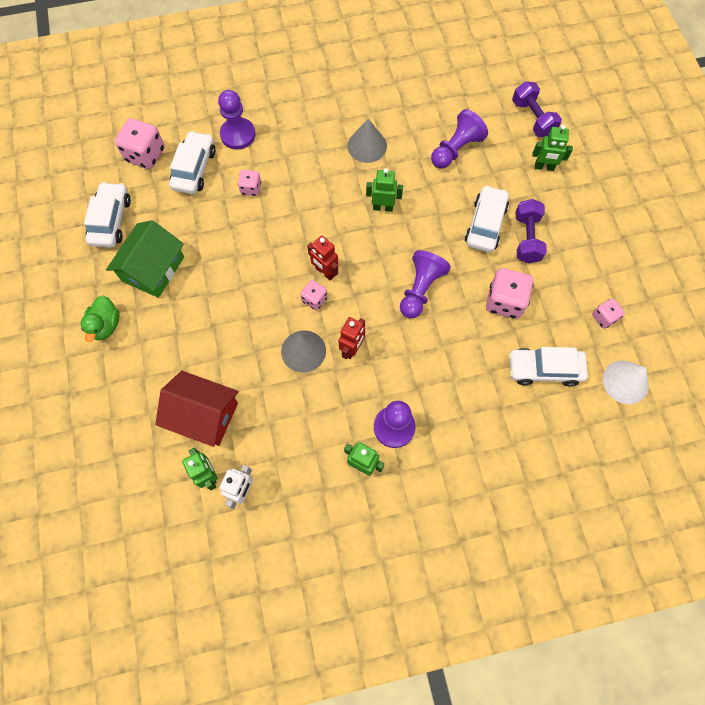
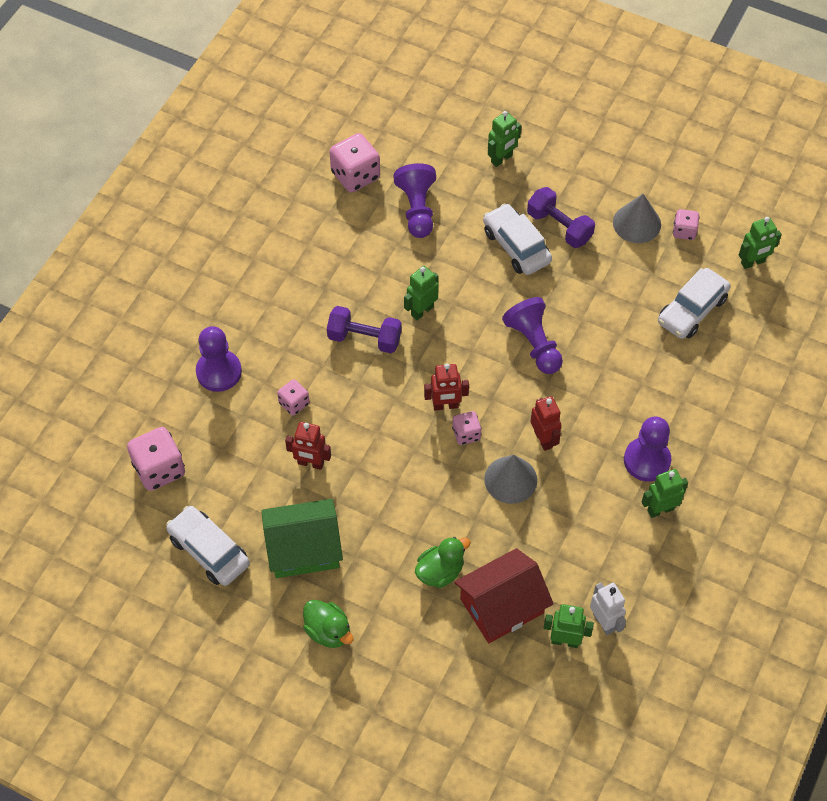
camera: 50 degrees left, 10 degrees down
green house [106,220,184,298] -> green house turned 75 degrees counterclockwise [261,499,343,578]
white car [169,131,215,194] -> none
grey cone [347,119,387,163] -> grey cone moved to [613,194,661,243]
pink dice [486,268,533,319] -> pink dice moved to [330,133,380,192]
purple dumbbell [512,81,562,137] -> purple dumbbell moved to [327,306,402,353]
white cone [603,361,649,404] -> green robot [739,217,782,269]
none -> red robot [285,422,331,470]
none -> green duck [415,537,471,588]

